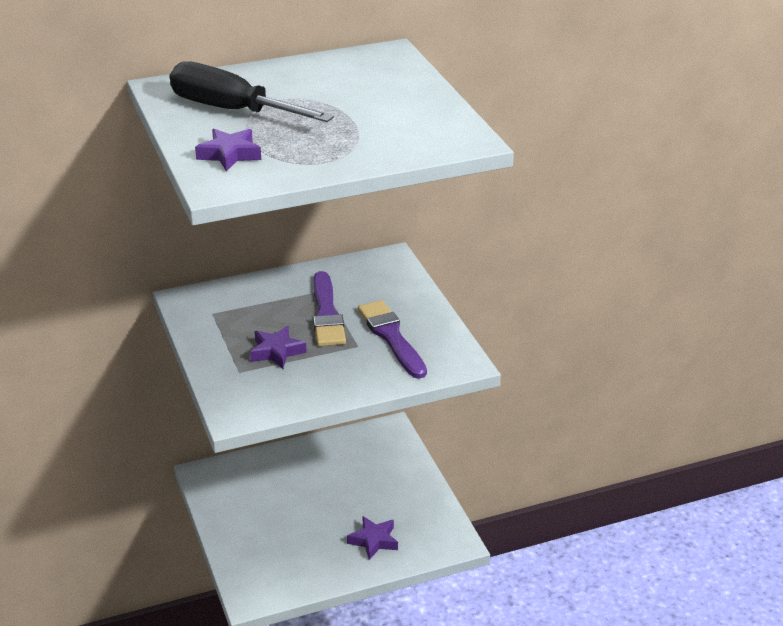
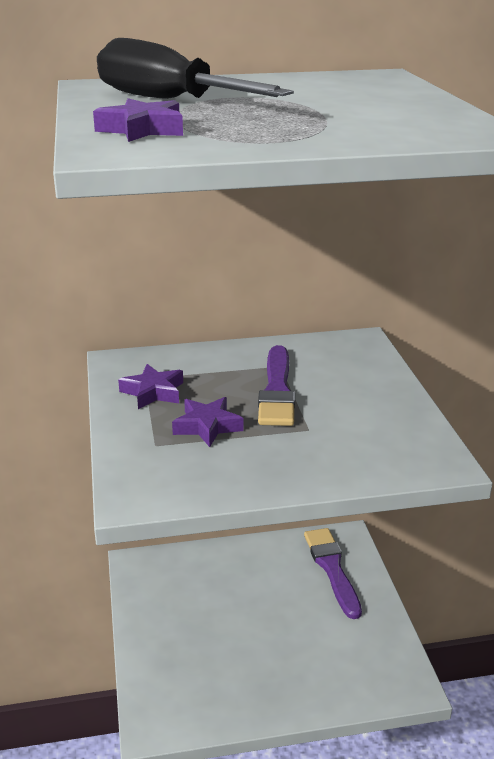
camera: 10 degrees right, 5 degrees down
purple star [347,516,398,560] -> purple star moved to [118,364,183,409]
purple brush [358,300,427,379] -> purple brush moved to [304,528,362,619]

